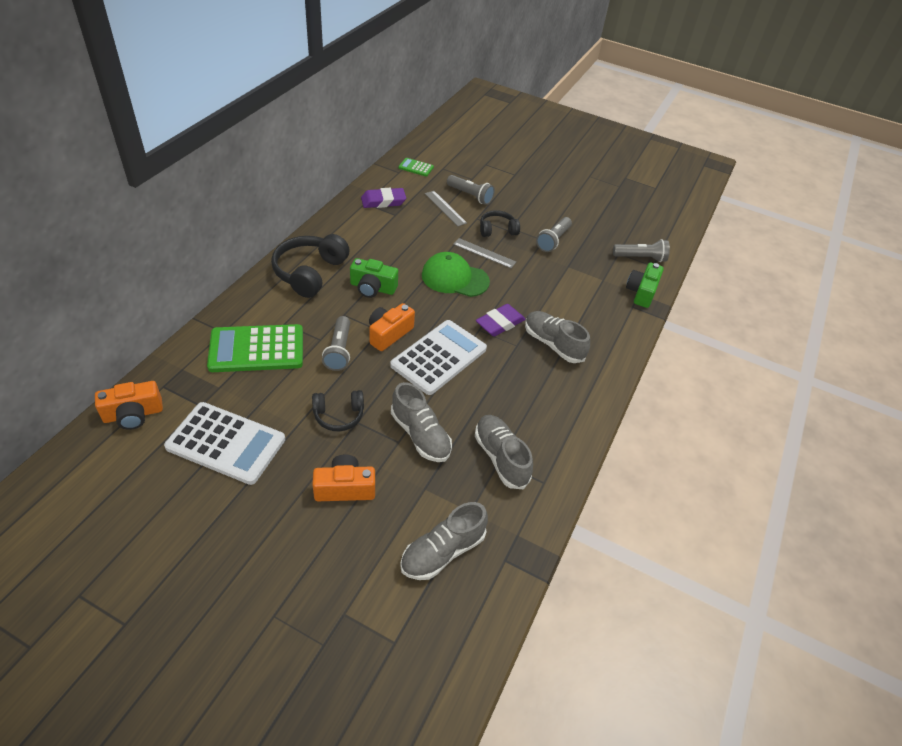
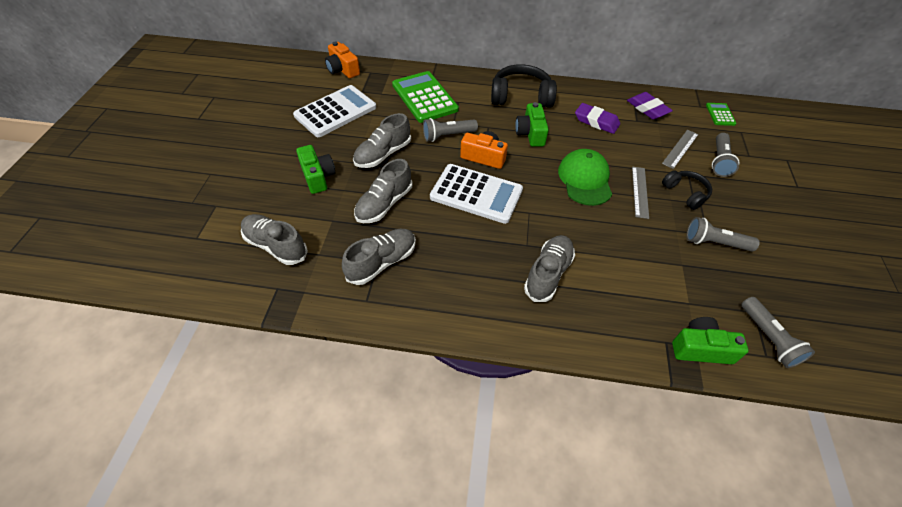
camera: 75 degrees right, 5 degrees up
white calculator [164,402,285,485] -> white calculator turned 135 degrees counterclockwise [293,85,376,137]
black headphones [312,390,364,431] -> grey shoe [353,113,411,168]
orange camera [312,454,375,501] -> green camera [296,145,335,194]
purple eraser [476,304,525,336] -> purple eraser moved to [575,103,620,134]

